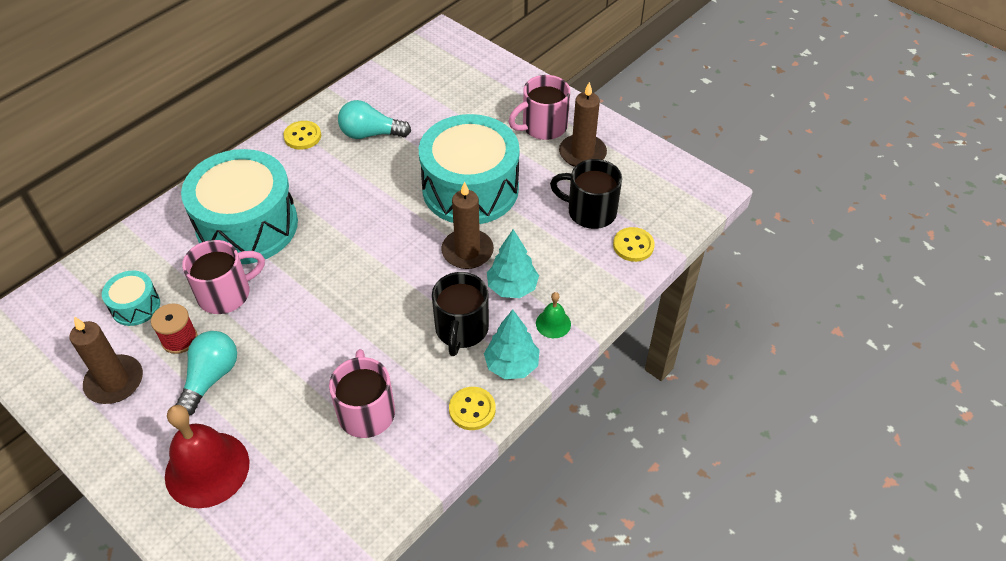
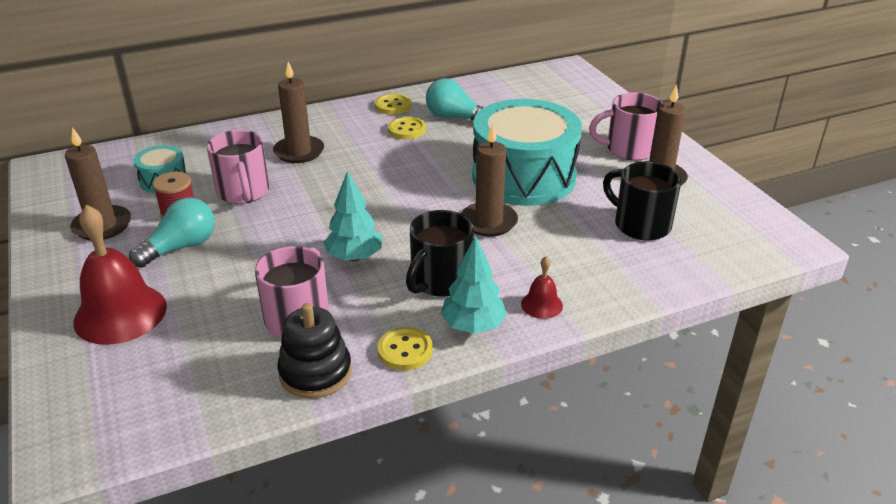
camera: 25 degrees right, 15 degrees down
turquoise drum [181,149,298,264] -> brown candle [273,62,324,163]
pink mug [182,240,265,314] -> pink mug turned 75 degrees clockwise [207,130,269,204]
turquoise tree [487,229,539,298] -> turquoise tree moved to [323,171,383,261]
green bell [536,292,571,338] -> red bell [521,256,563,319]
yellow button [613,227,655,262] -> yellow button moved to [388,117,426,139]
none -> black stacking toy [277,303,352,399]

